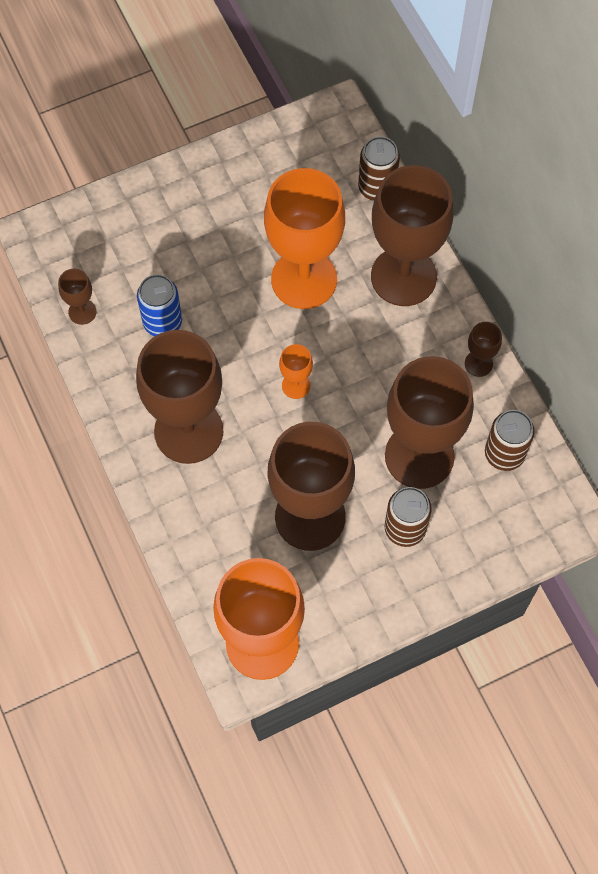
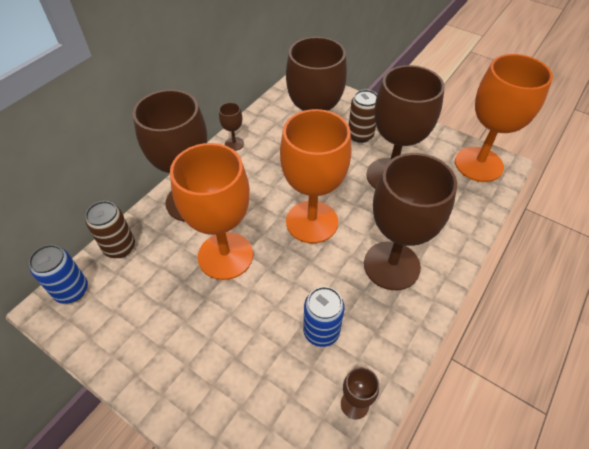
camera: 120 degrees left, 15 degrees down
orange goblet [279,344,313,399] -> orange goblet [280,109,351,243], size x2.38
brown can [485,410,535,471] -> none
none -> blue can [29,245,88,304]

